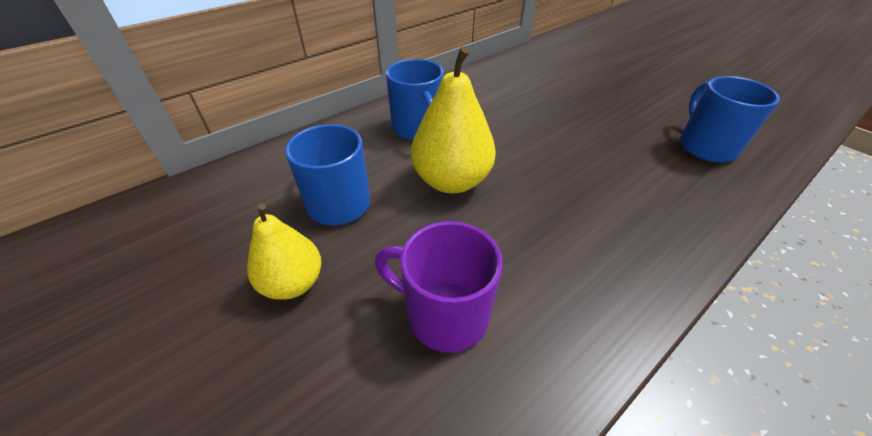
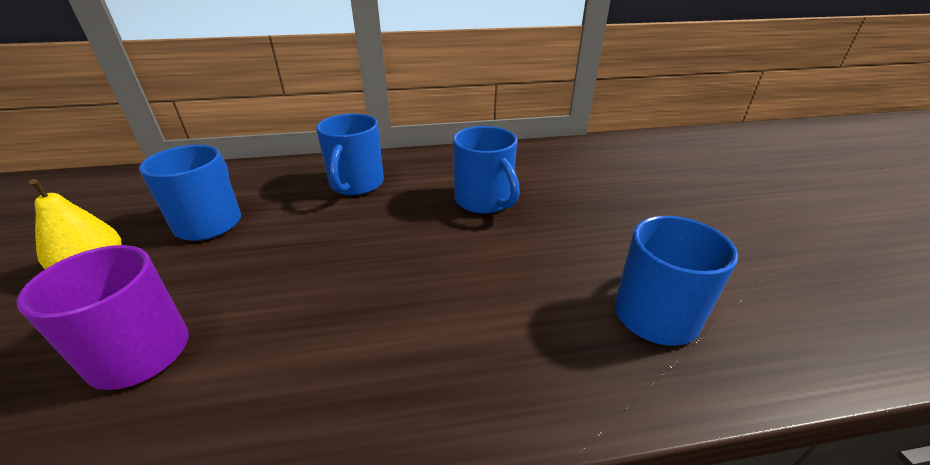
camera: 30 degrees right, 10 degrees down
yellow pear [411,46,496,193] -> none
none -> blue mug [453,126,520,214]

